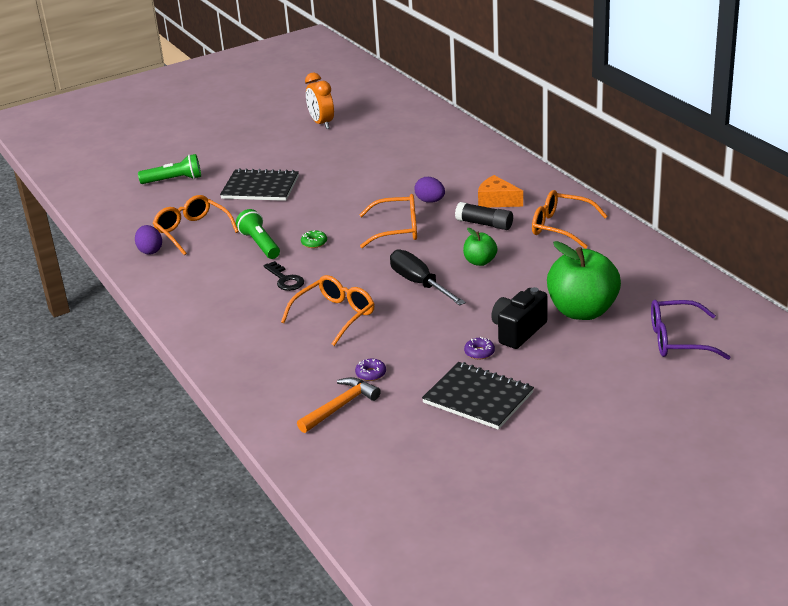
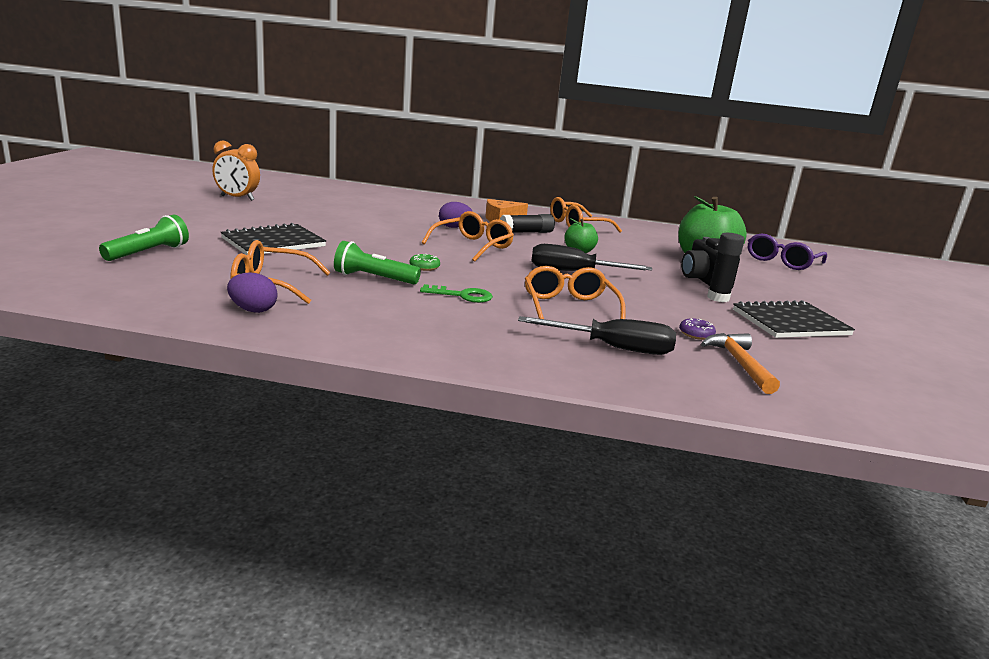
camera: 55 degrees left, 10 degrees down
black key [263,261,304,291] -> green key [420,284,493,303]
purple donut [464,337,495,360] -> black glue stick [707,233,745,302]
none -> black screwdriver [518,316,676,355]

